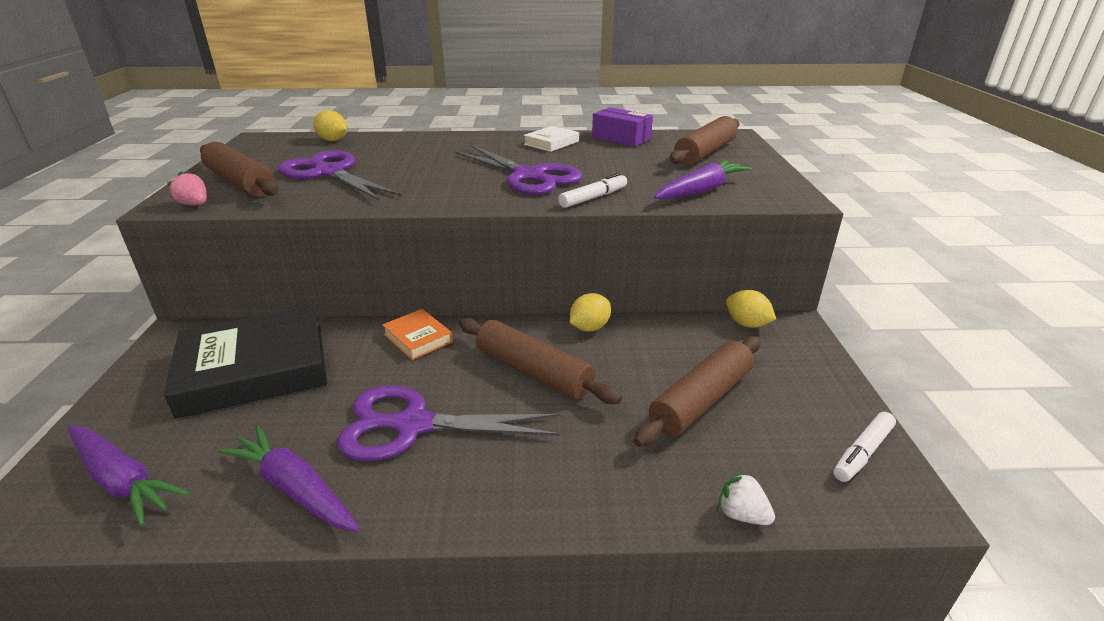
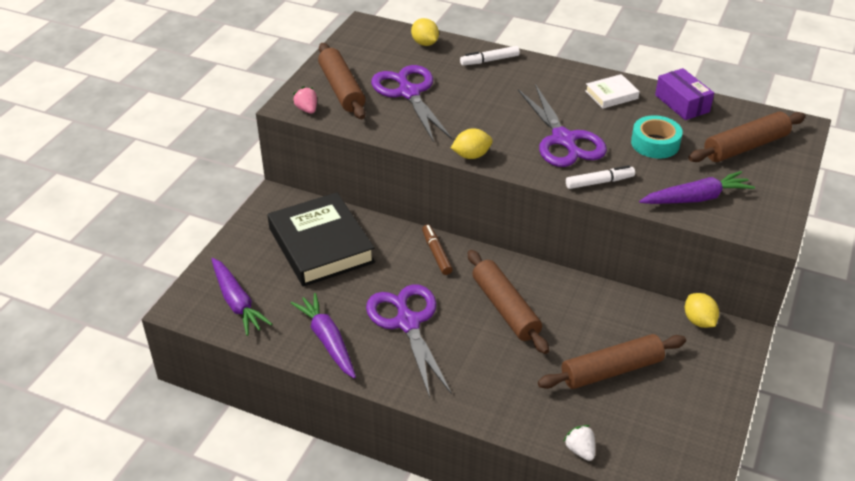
camera: 25 degrees right, 10 degrees up
black book [164,306,327,419] -> black book turned 60 degrees clockwise [268,192,375,287]
purple scissors [337,385,561,461] -> purple scissors turned 45 degrees clockwise [366,284,452,398]
orange book [382,309,453,360] -> brown marker [422,225,453,275]
yellow lemon [570,293,611,331] -> yellow lemon moved to [451,128,493,159]
white marker [833,412,896,482] -> white marker moved to [460,46,520,66]
none -> turquoise tape [631,115,683,159]

